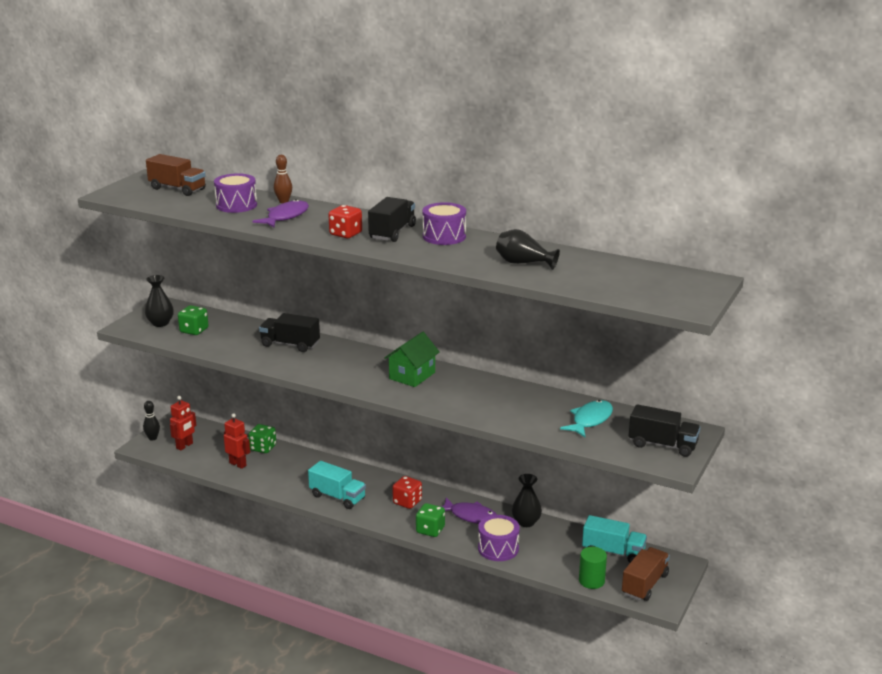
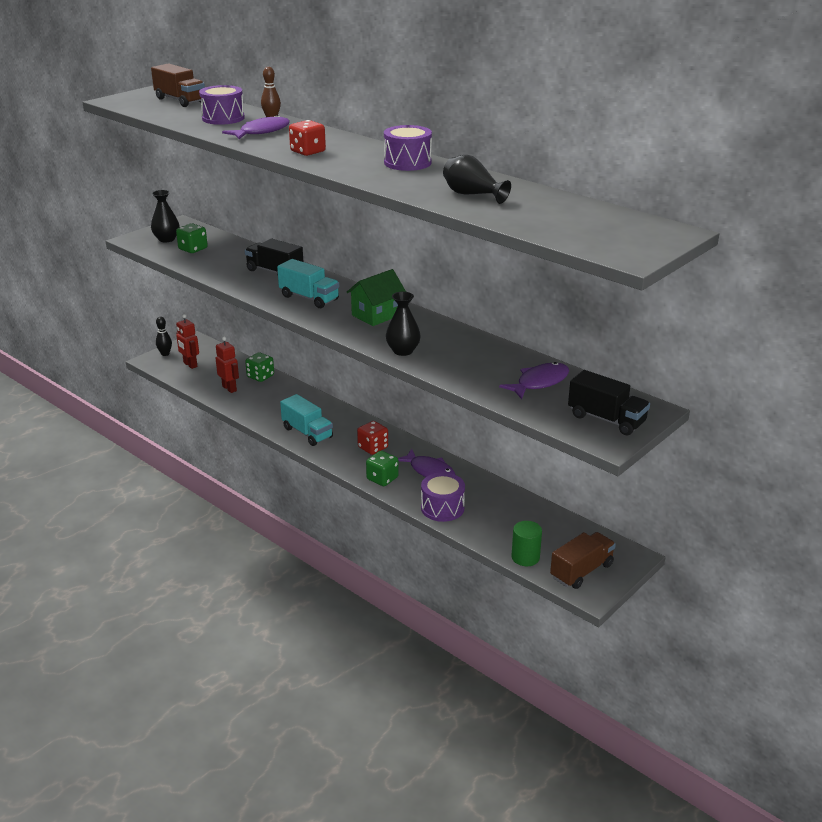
camera: 15 degrees right, 5 degrees up
red robot [170,396,196,450] -> red robot turned 90 degrees clockwise [176,314,199,369]
black truck [368,197,416,242] -> none
black vase [512,474,542,527] -> black vase moved to [386,292,421,356]
turquoise fish [560,400,613,437] -> purple fish [499,362,569,399]
turquoise truck [582,515,647,563] -> turquoise truck moved to [277,259,339,308]

